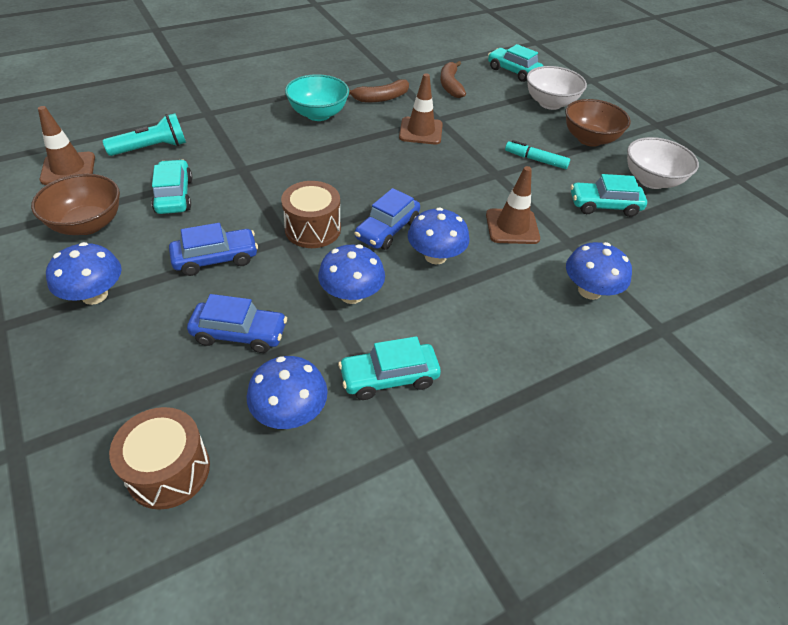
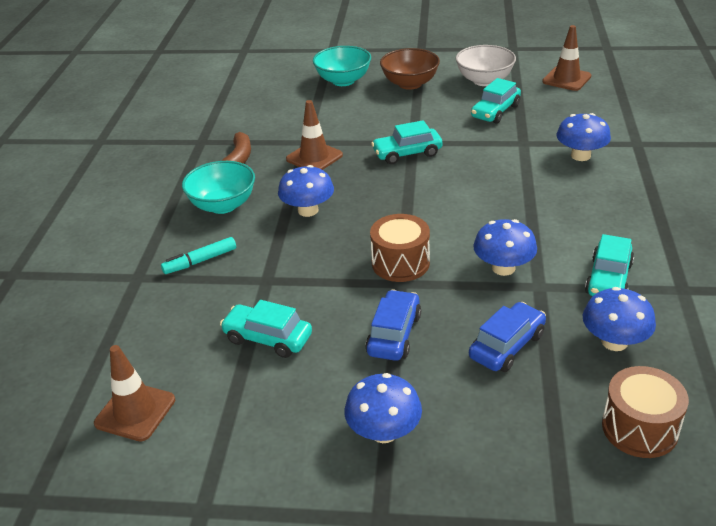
camera: 50 degrees left, 10 degrees down
brown bowl [31,174,120,235] -> none
turquoise flashlight [103,113,186,156] -> none
blue car [354,188,420,250] -> none
blue mushroom [408,207,469,265] -> blue mushroom moved to [278,165,334,217]
brown banana [440,61,466,98] -> none
brown traffic cone [486,166,540,244] -> brown traffic cone moved to [542,25,591,91]
turquoise car [488,44,543,82] -> turquoise car moved to [371,120,442,164]
turquoise marker [505,140,570,169] -> turquoise marker moved to [161,237,236,274]
white bowl [527,66,587,110] -> turquoise bowl [313,46,371,86]

